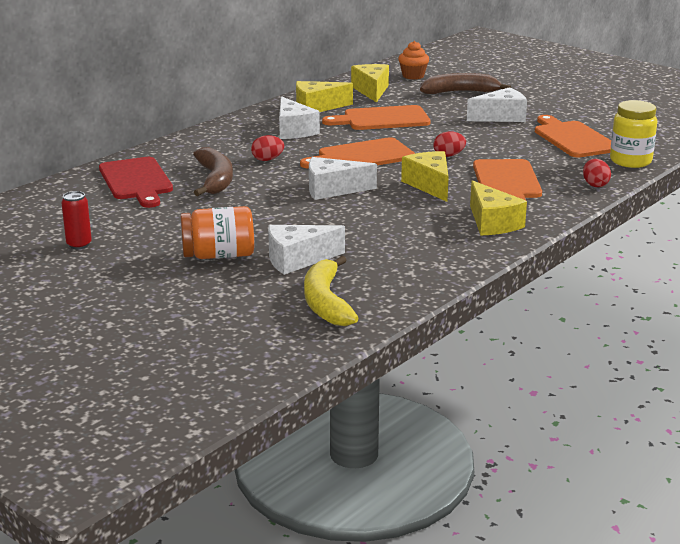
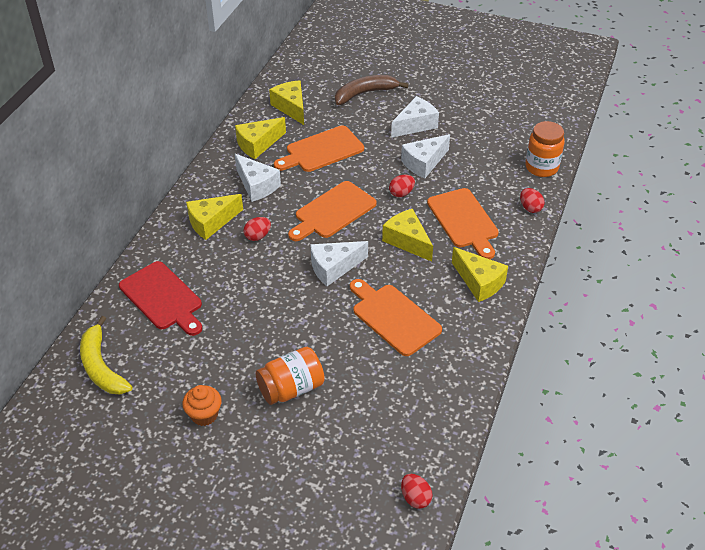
camera: 20 degrees left, 20 degrees up
red can [62,191,92,249] -> none
brown banana [193,147,233,196] -> none
white cheese [268,225,345,275] -> white cheese moved to [401,134,450,179]
yellow banana [304,256,358,326] -> yellow banana moved to [80,316,132,394]
orange cupcake [398,41,429,80] -> orange cupcake moved to [182,385,222,426]
orange cutting board [535,115,611,157] -> orange cutting board moved to [350,279,442,356]
yellow jar [610,100,657,168] -> orange jar [525,121,565,177]
none -> yellow cheese [186,194,243,240]
none -> red egg [401,474,433,509]

